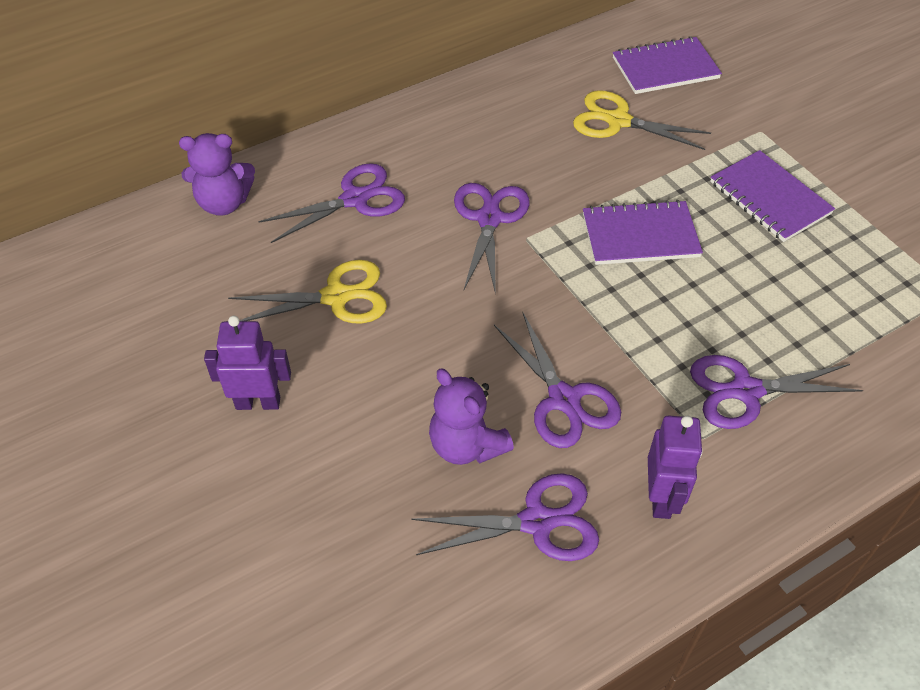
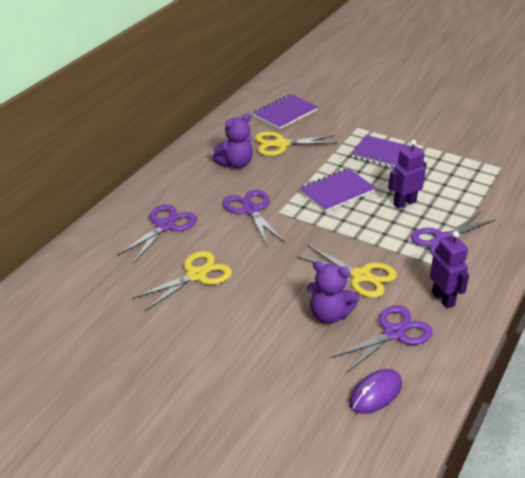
camera: 30 degrees left, 15 degrees down
purple teddy bear [179,133,255,216] -> purple teddy bear moved to [212,114,253,168]
purple robot [204,316,291,410] -> purple robot moved to [388,140,427,209]
purple scissors [494,311,621,448] -> yellow scissors [297,245,397,298]
none -> purple mouse [349,369,402,414]

